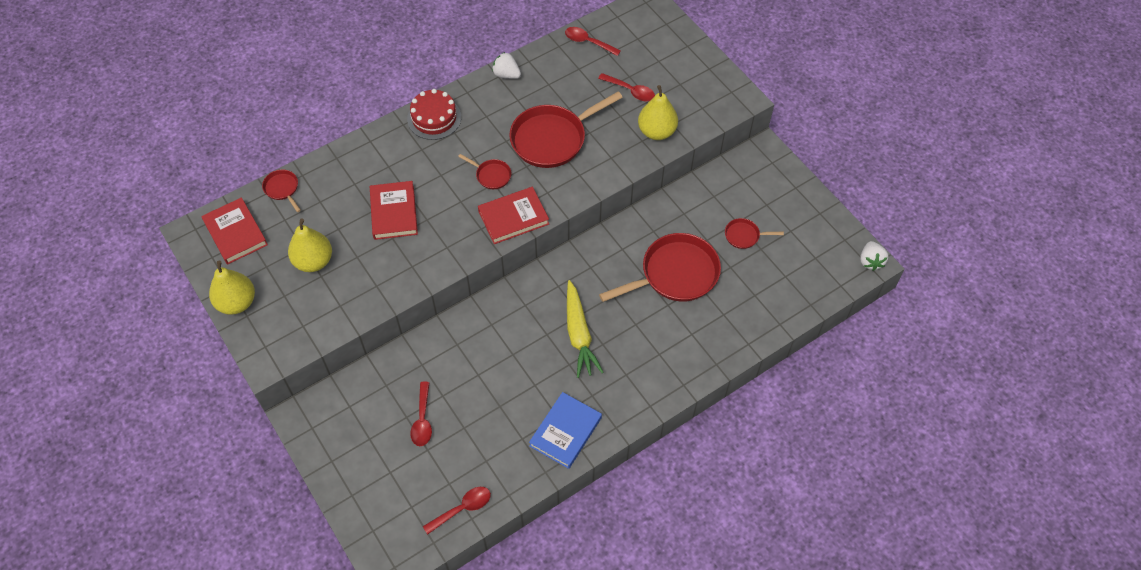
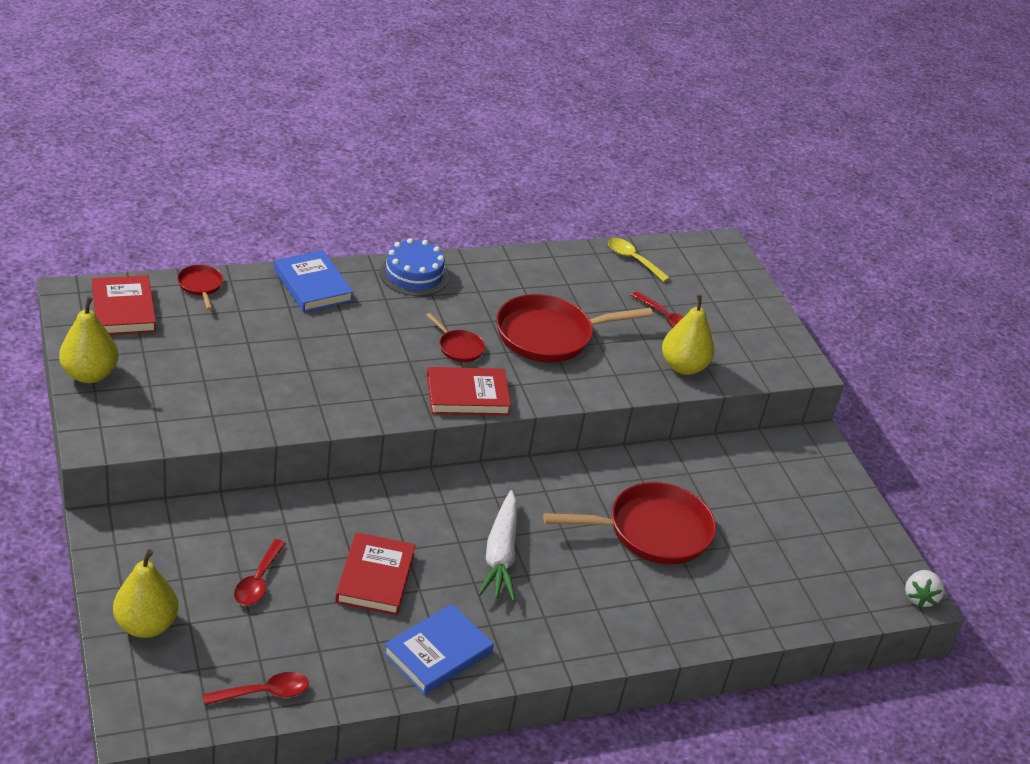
camera: 10 degrees right, 20 degrees down
yellow pear [288,219,332,272] -> yellow pear moved to [113,549,179,638]
red book [370,181,418,240] -> red book moved to [335,532,415,615]
red cake [407,89,461,140] -> blue cake [380,238,449,296]
white strawberry [492,52,521,79] -> none
red spoon [565,27,621,56] -> yellow spoon [608,238,670,282]
yellow carrot [567,280,604,378] -> white carrot [478,490,517,601]
red pan [725,218,784,249] -> none
none -> blue book [274,250,353,312]

